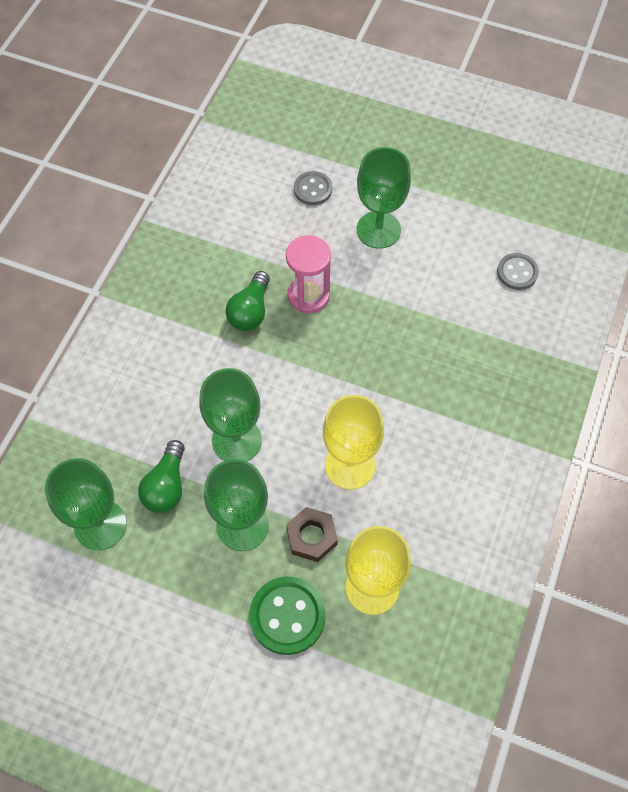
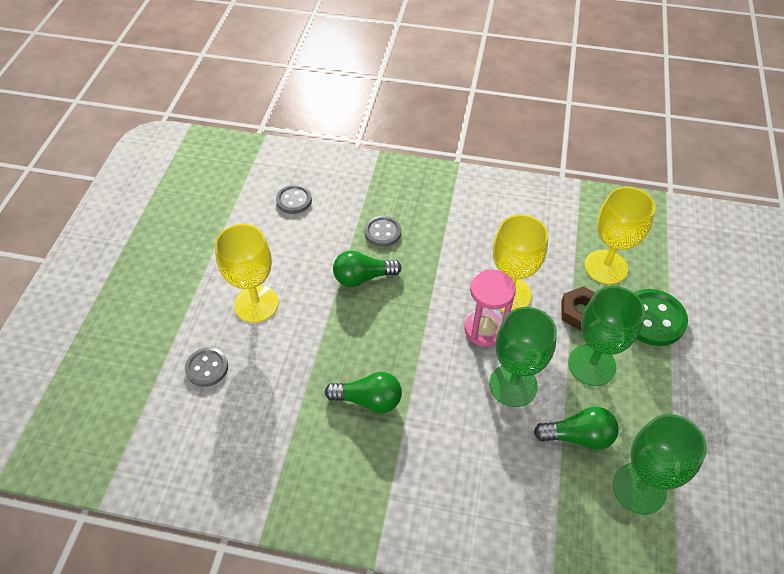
camera: 100 degrees left, 10 degrees down
pink hourglass [286,235,331,313] -> pink hourglass moved to [464,269,516,347]
green goblet [357,147,411,249] -> yellow goblet [215,224,279,323]
none -> green light bulb [333,250,402,287]
none -> grey button [365,216,401,247]

